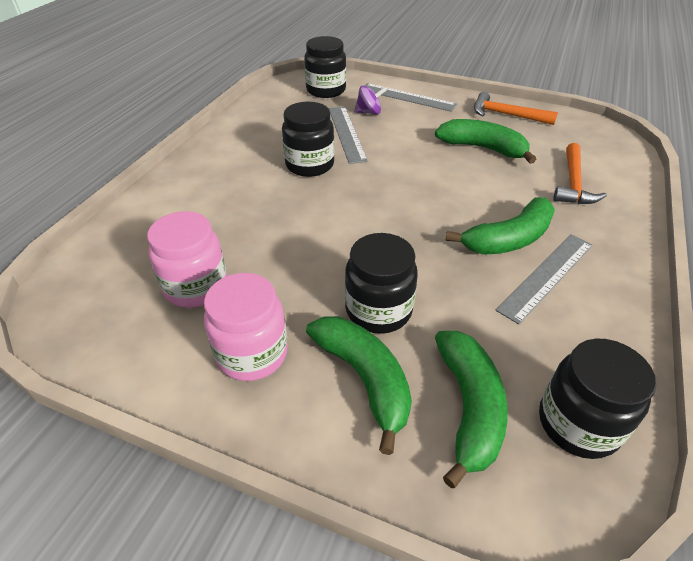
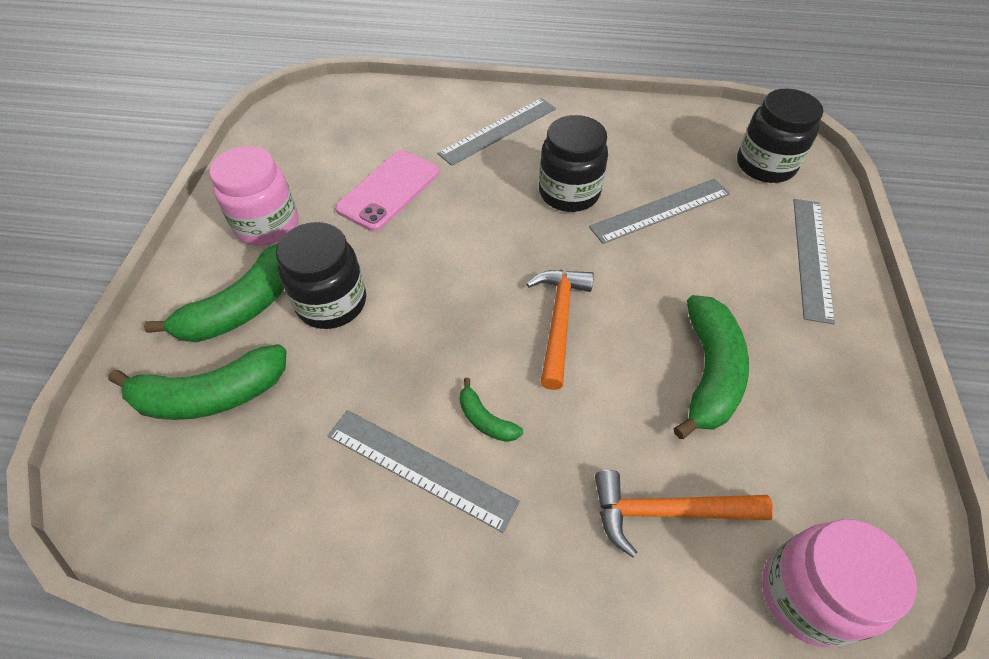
camera: 75 degrees right, 10 degrees up
pink jar [147,211,227,308] -> pink jar moved to [762,519,917,648]
purple spinning top [354,86,387,115] -> none
green banana [446,197,555,255] -> green banana [459,378,523,442], size x0.48
orange hammer [474,92,558,125] -> orange hammer moved to [526,270,594,390]
black jar [539,339,656,459] -> none
none -> pink phone [335,150,439,232]
none -> grey ruler [437,98,556,166]

